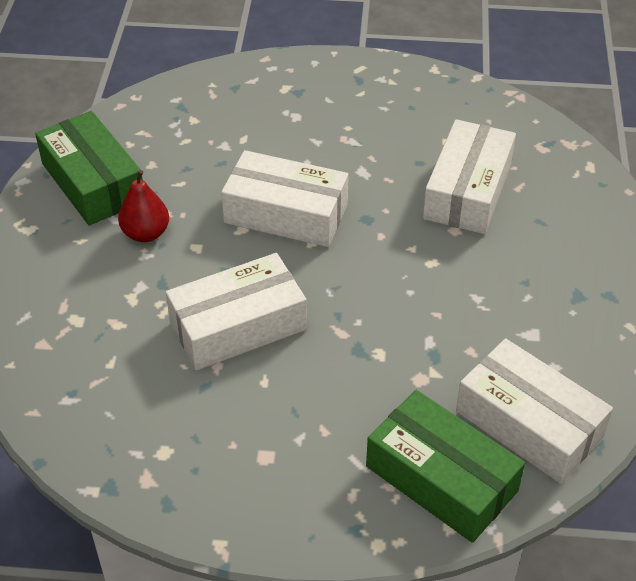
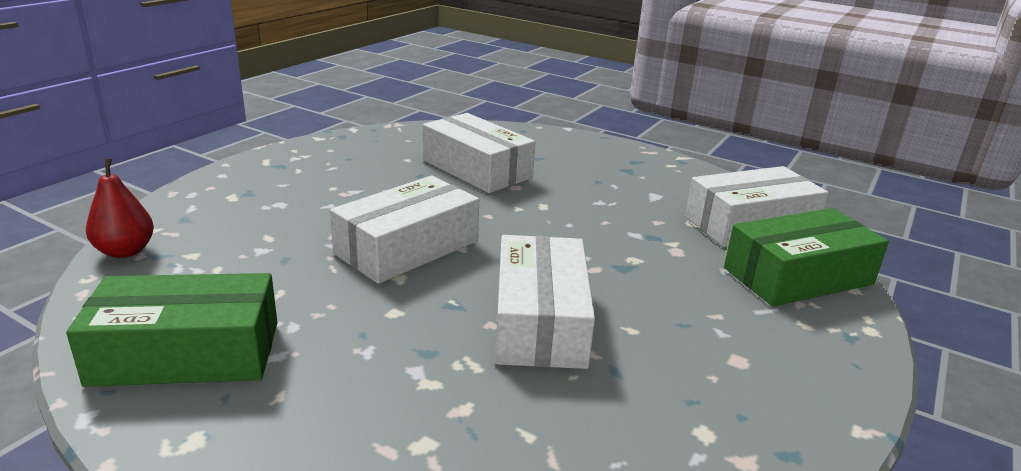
camera: 65 degrees left, 20 degrees down
red pear [118,170,169,242] -> red pear moved to [86,158,154,258]

